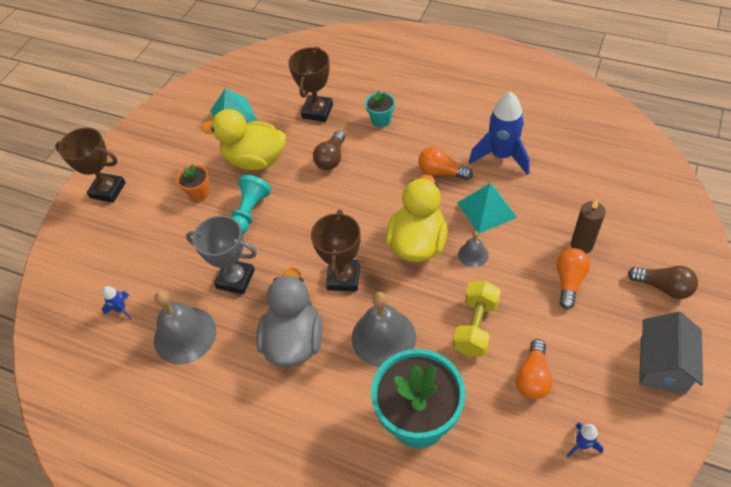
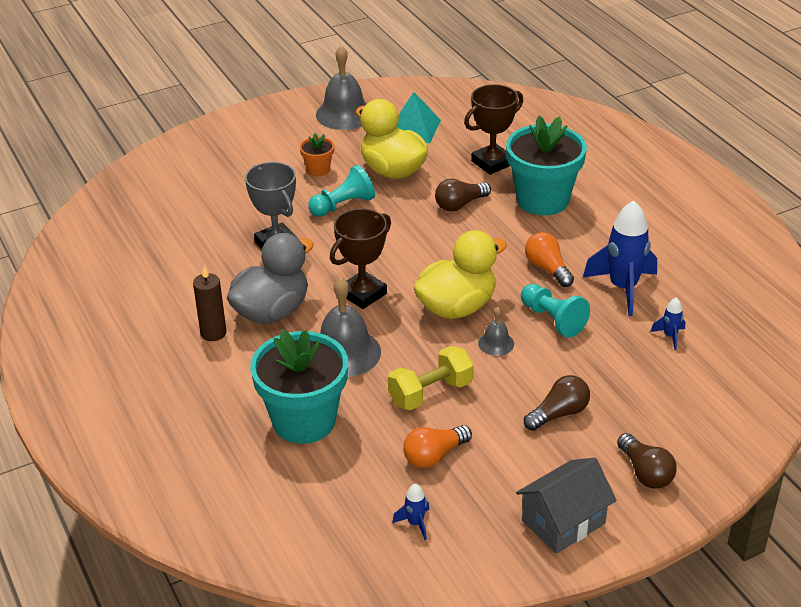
camera: 35 degrees right, 15 degrees down
brown trophy [55,128,126,203] -> none
blue rocket [102,286,131,320] -> blue rocket moved to [650,298,685,350]
grey bell [154,291,216,365] -> grey bell moved to [316,45,367,130]
turquoise flower pot [365,90,395,127] -> turquoise flower pot [506,116,587,215], size x2.20
turquoise pyramid [457,183,517,234] -> turquoise pawn [521,284,590,338]
orange light bulb [556,248,590,309] -> brown light bulb [524,375,590,431]
brown candle [571,200,605,254] -> brown candle moved to [193,266,227,341]

